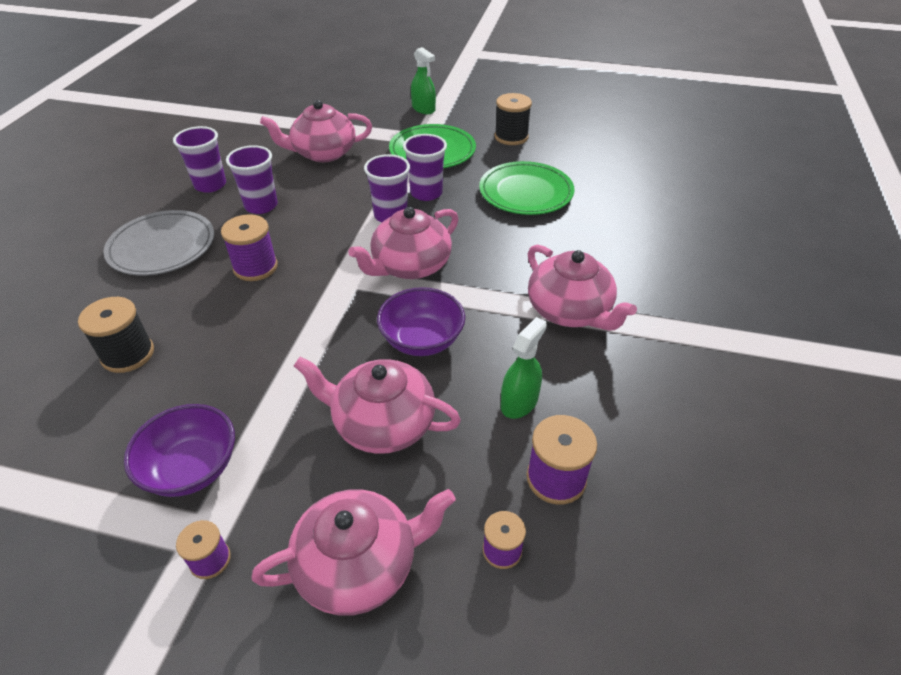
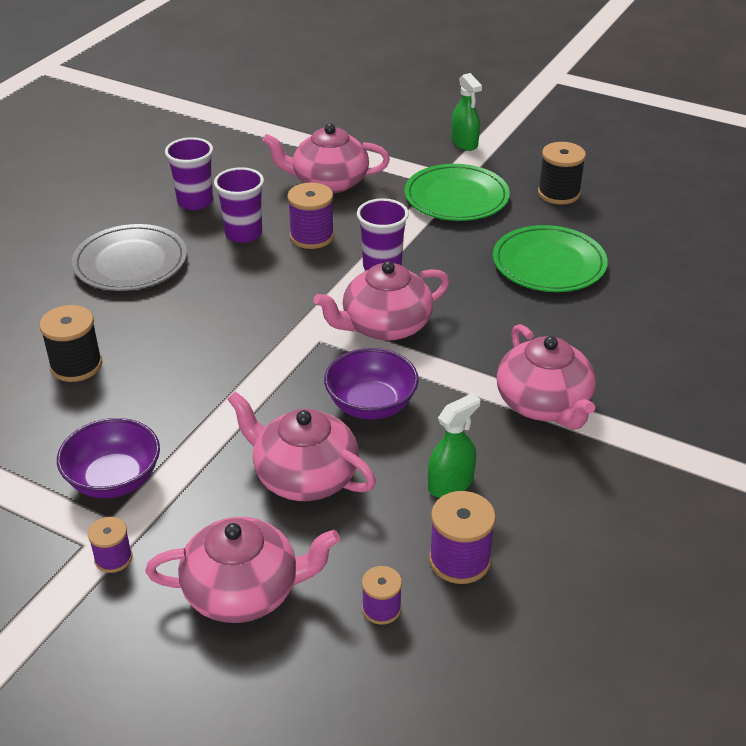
camera: 15 degrees right, 5 degrees down
purple spool [221,214,278,281] -> purple spool moved to [287,183,334,249]
purple cup [403,134,447,201] -> none

